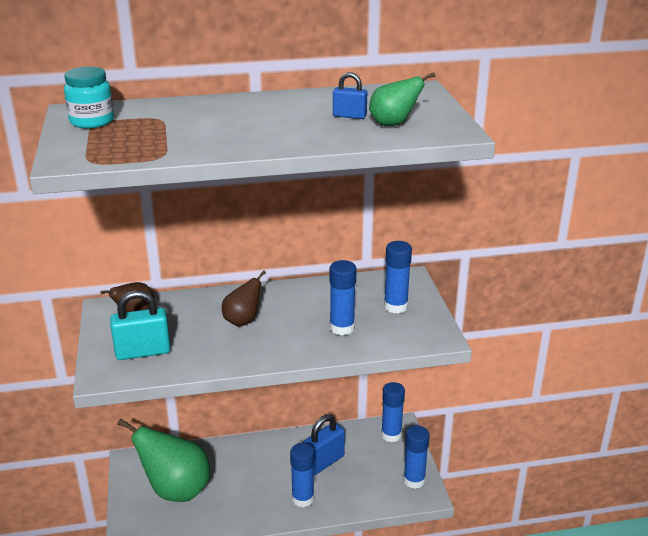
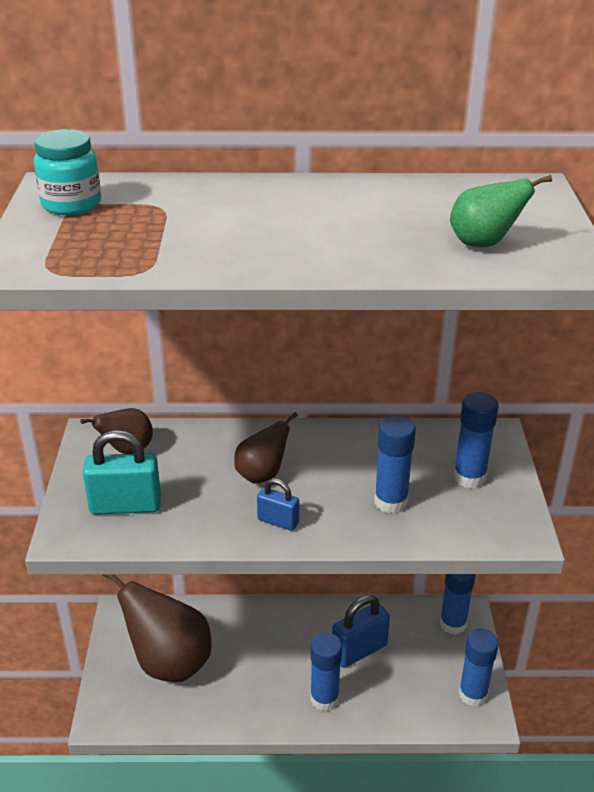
camera: 10 degrees right, 5 degrees up
green pear [117,418,210,502] -> brown pear [103,575,212,682]
blue padlock [333,72,367,119] -> blue padlock moved to [257,478,299,531]

